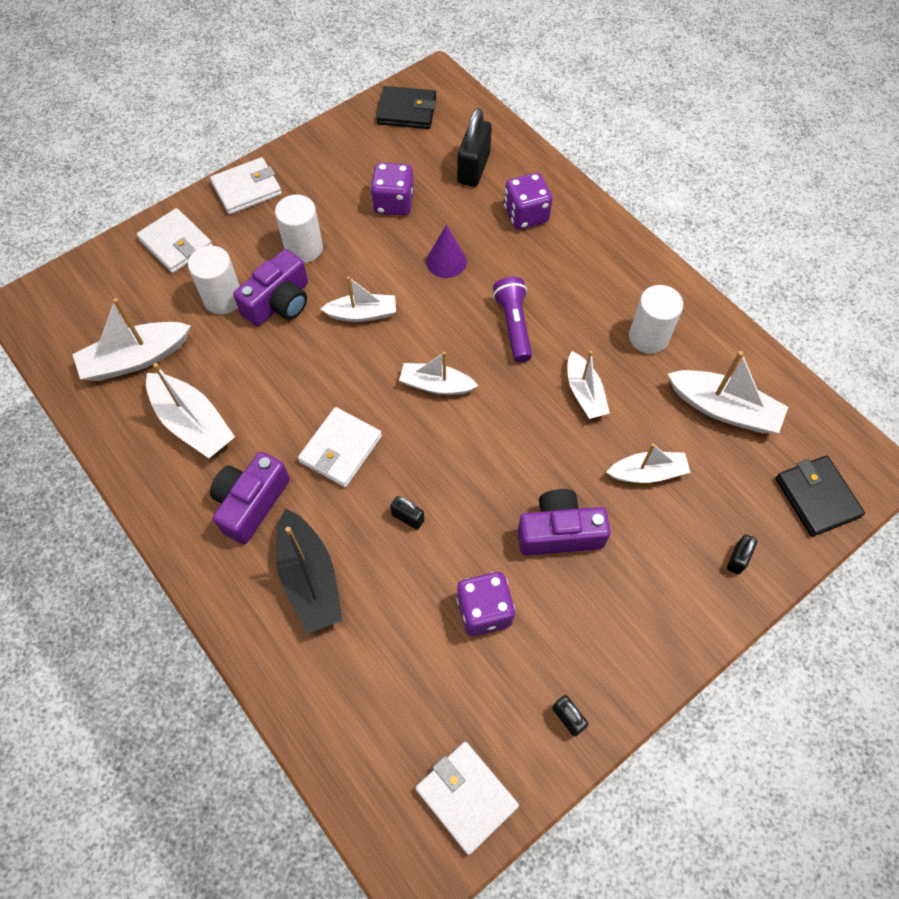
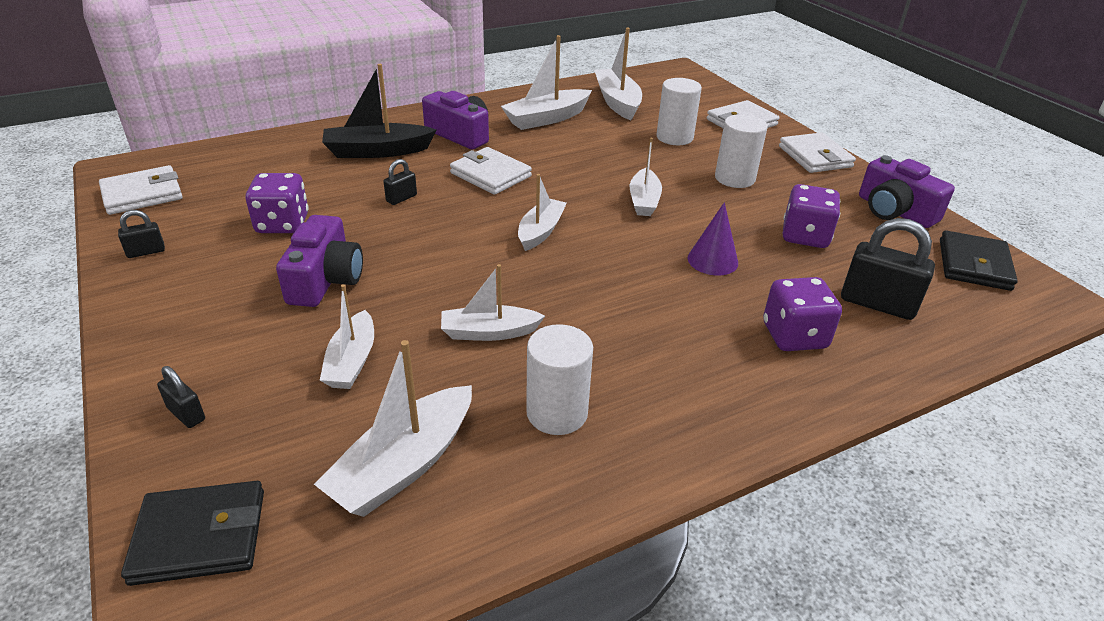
camera: 100 degrees right, 25 degrees down
purple camera [233,249,308,326] -> purple camera moved to [859,155,955,228]
purple flashlight [493,277,532,362] -> none

